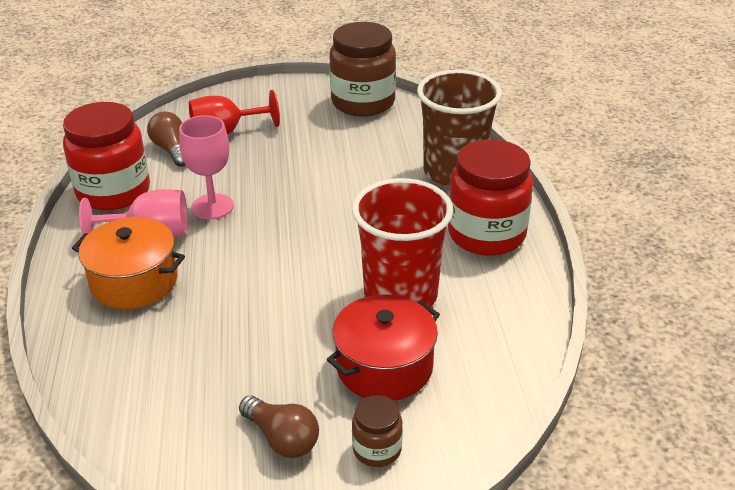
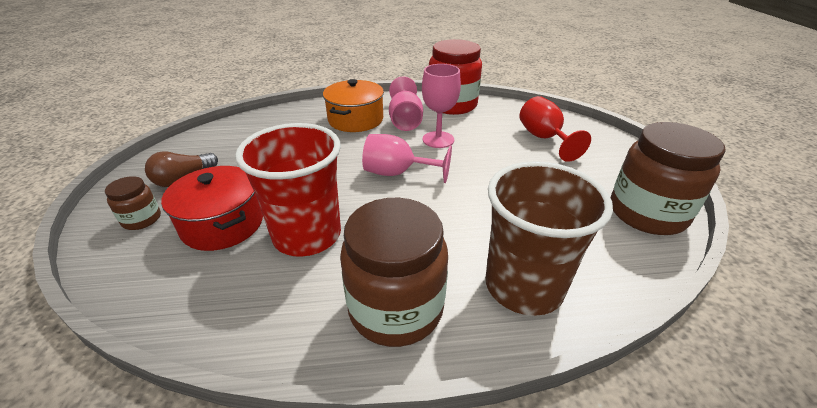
camera: 90 degrees right, 0 degrees up
brown light bulb [147,111,185,167] -> none
red jar [448,139,533,256] -> brown jar [340,198,448,347]
none -> pink goblet [362,134,452,183]

